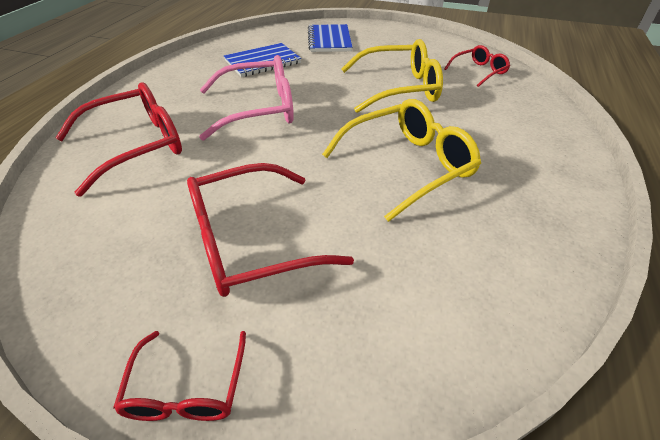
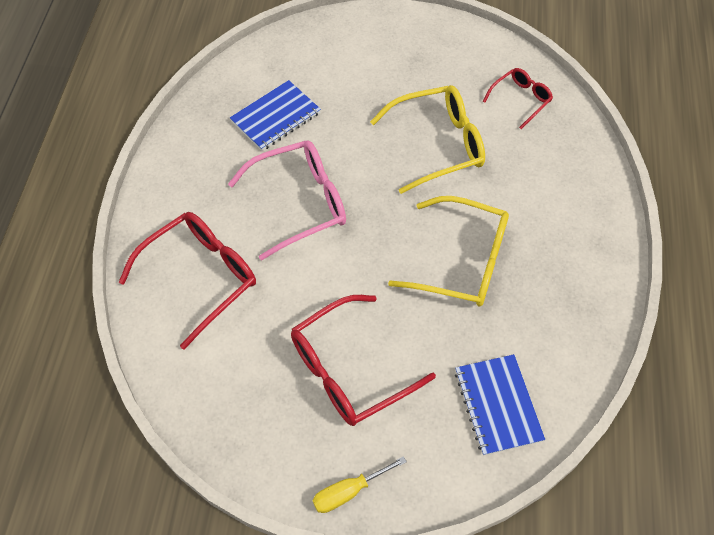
camera: 10 degrees left, 15 degrees up
red glasses [113,331,246,421] -> yellow screwdriver [313,456,407,513]
blue notebook [308,24,352,52] -> blue notebook moved to [455,354,545,456]
yellow glasses [322,99,481,222] -> yellow glasses turned 60 degrees clockwise [388,196,509,306]

